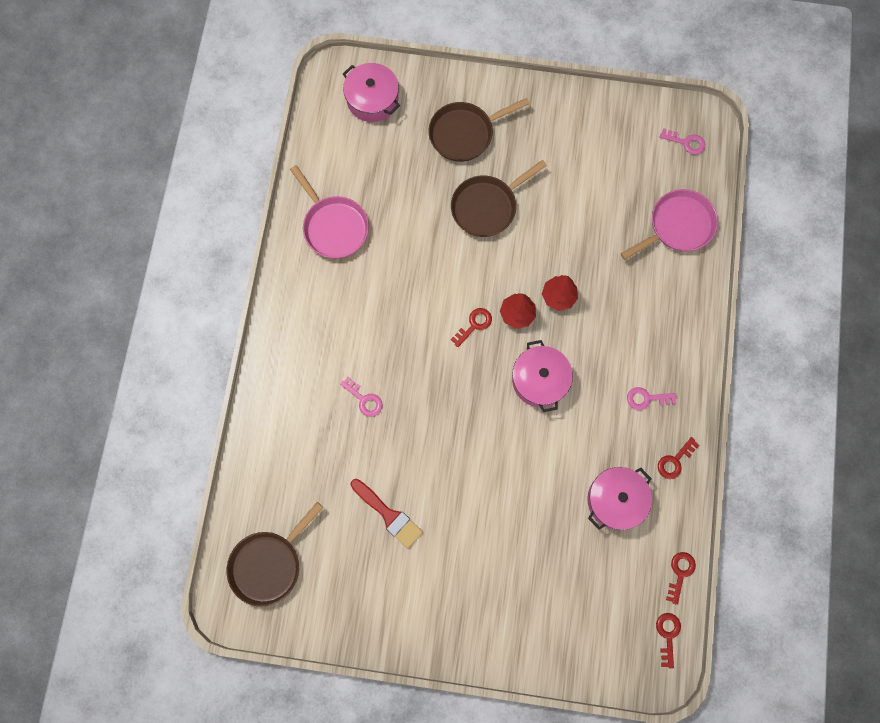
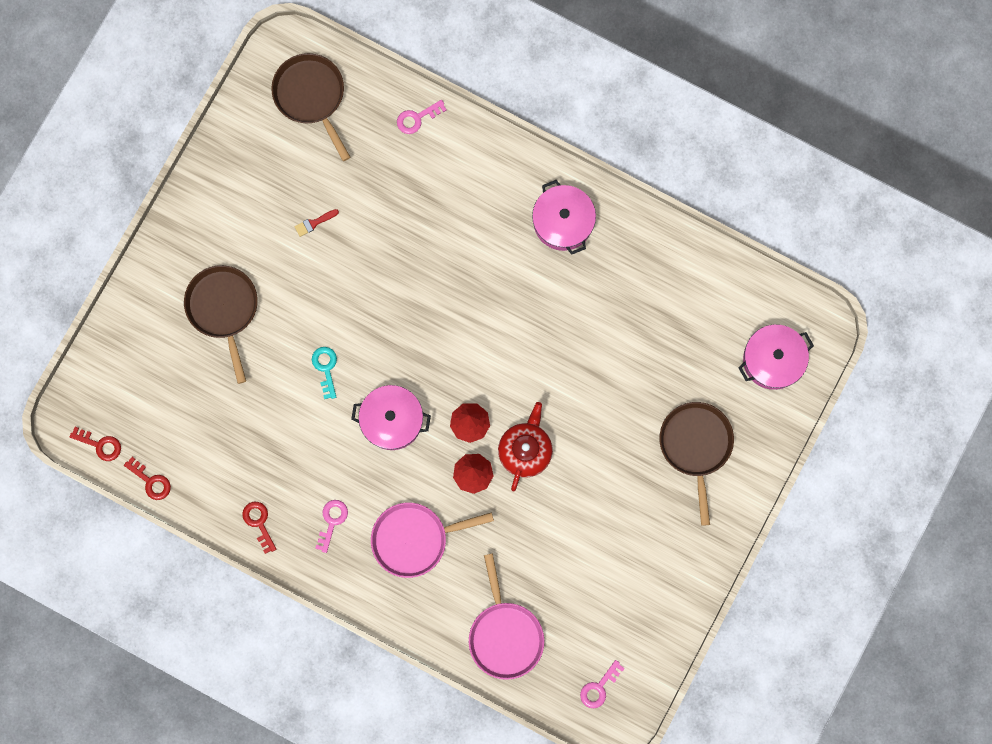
camera: 110 degrees right, 5 degrees up
pink pan [290,165,369,258] -> pink pan moved to [371,503,494,578]
pink key [340,377,383,417] -> pink key moved to [397,100,447,134]
red brush [350,479,423,549] -> red brush [295,209,339,237], size x0.51
brown pan [451,160,547,237] -> brown pan moved to [184,265,258,384]
red key [451,308,492,347] -> none
pink pot [587,467,652,530] -> pink pot moved to [532,180,596,254]
none -> turquoise key [312,347,337,399]
none -> red teapot [498,402,553,491]

